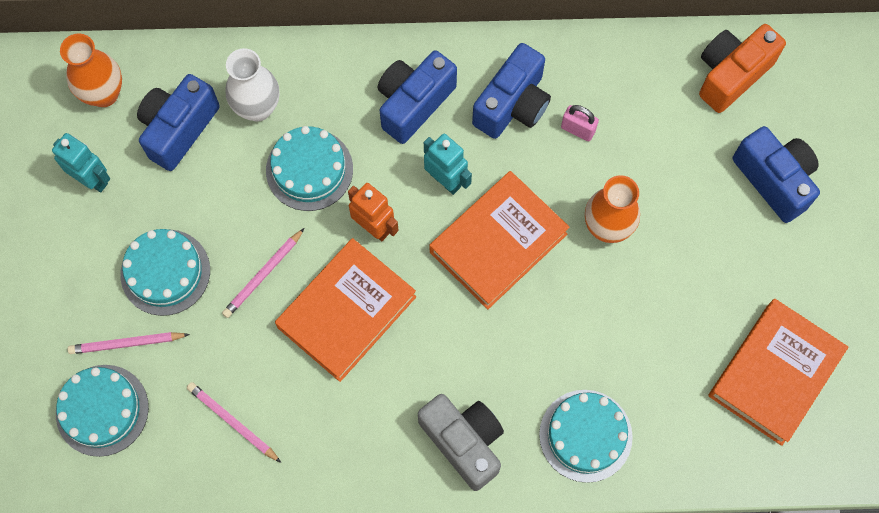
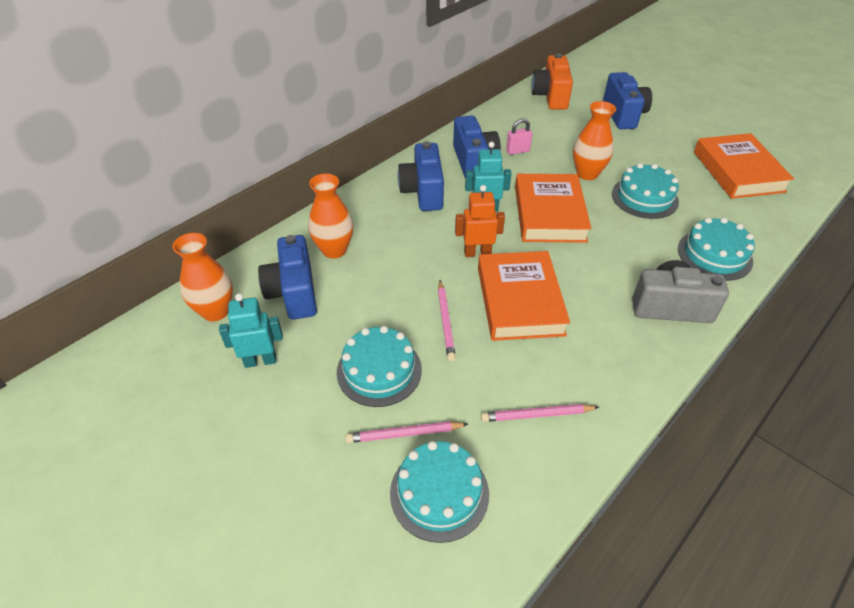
camera: 45 degrees left, 25 degrees down
pink pencil [68,332,190,354] -> pink pencil turned 45 degrees clockwise [346,421,468,443]
white vase [225,48,279,122] -> orange vase [308,173,353,259]
turquoise cake [266,126,353,211] -> turquoise cake moved to [612,163,679,219]
blue camera [733,126,820,223] -> blue camera turned 75 degrees clockwise [603,72,652,129]

